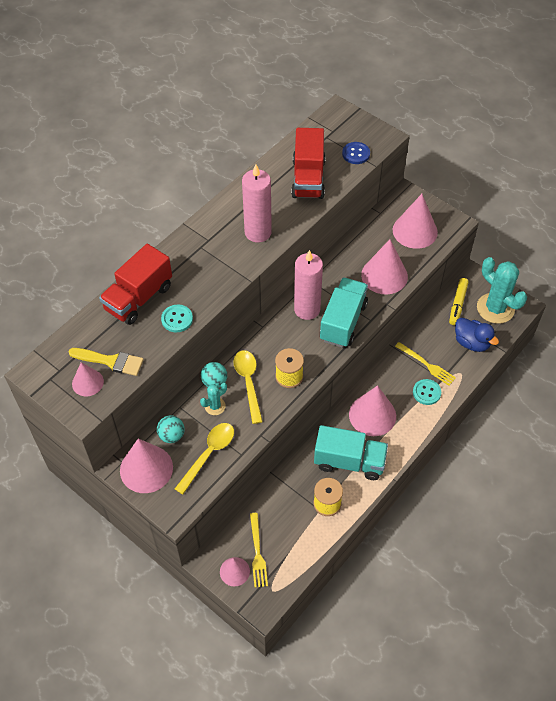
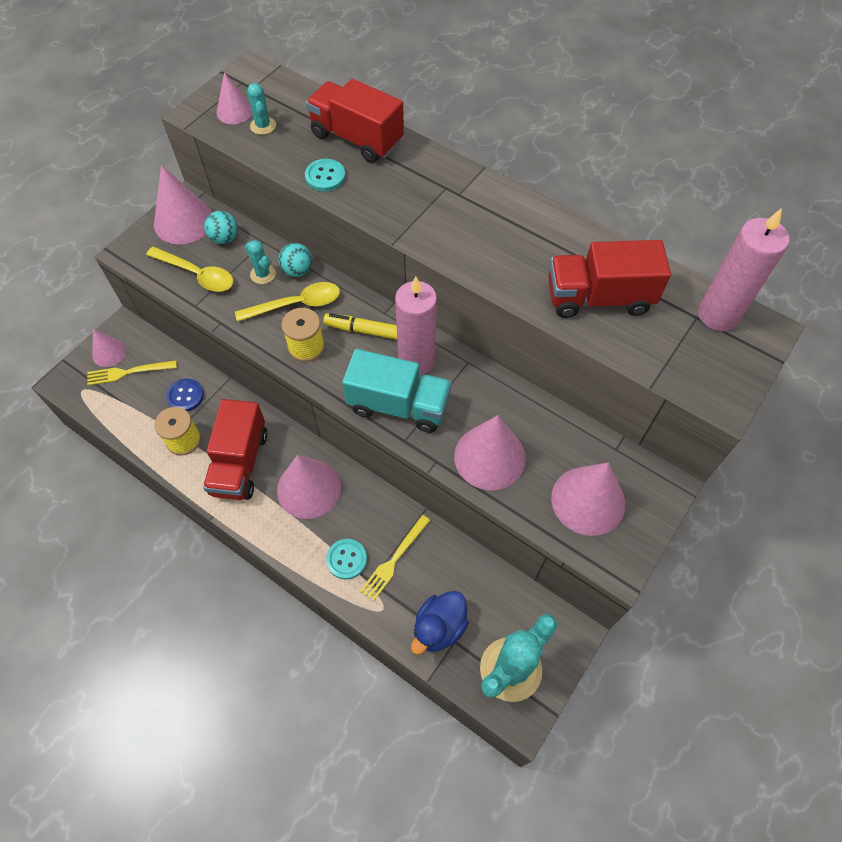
camera: 85 degrees right, 5 degrees up
yellow brush [69,348,144,376] -> turquoise cactus [247,83,276,135]
pink candle [242,164,272,242] -> pink candle moved to [698,208,789,331]
turquoise truck [314,425,388,480] -> red truck [203,399,267,500]
blue button [342,142,370,164] -> blue button moved to [166,379,204,411]
yellow marker [449,278,469,325] -> yellow marker moved to [323,313,397,340]

